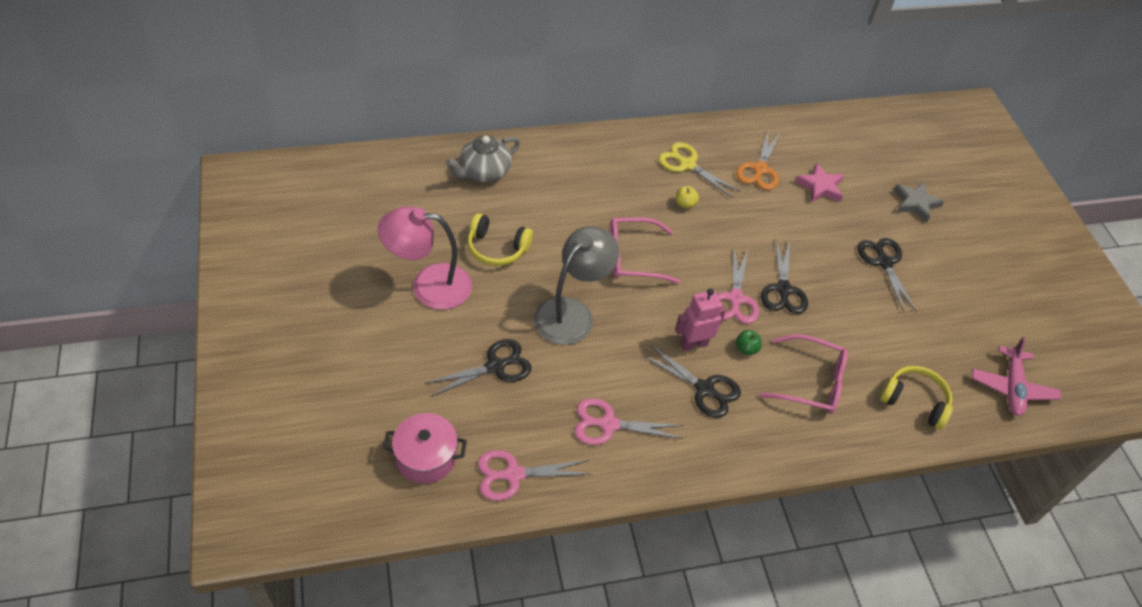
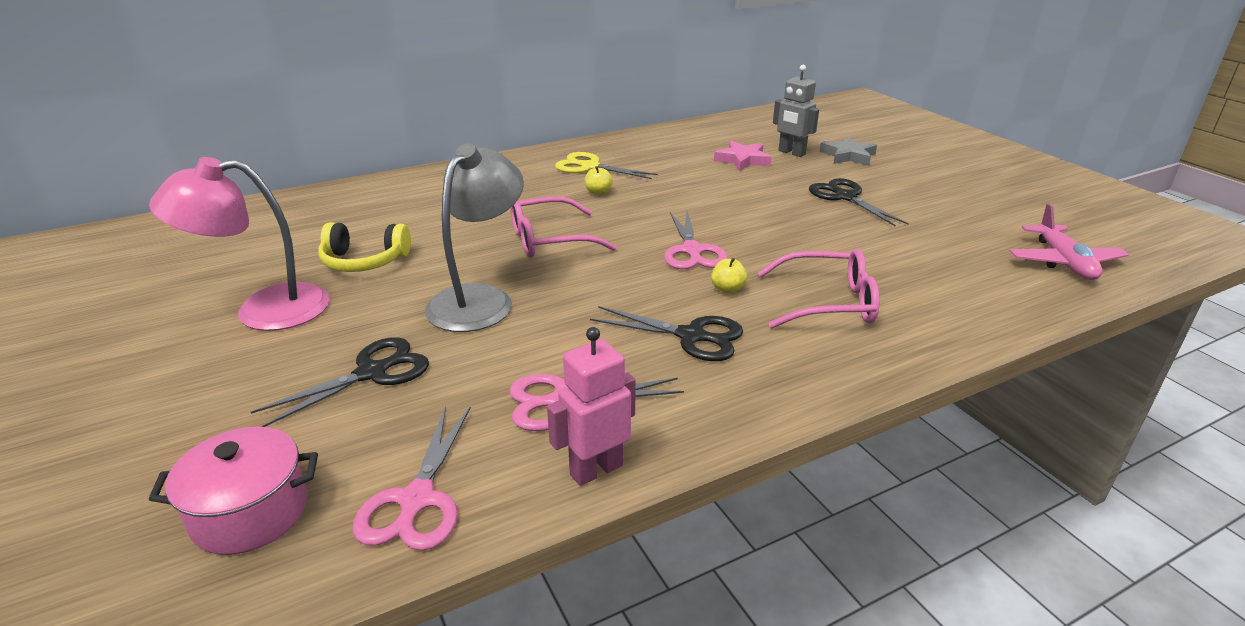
camera: 10 degrees left, 20 degrees down
grey teapot [446,136,520,182] -> none
pink scissors [478,450,592,501] -> pink scissors turned 60 degrees counterclockwise [353,406,471,551]
pink robot [675,288,726,351] -> pink robot moved to [547,327,636,486]
orange scissors [736,132,780,190] -> none
green apple [736,330,762,355] -> yellow apple [711,258,747,293]
black scissors [761,240,808,314] -> none
yellow headphones [880,366,953,430] -> none
none -> grey robot [773,65,819,157]

